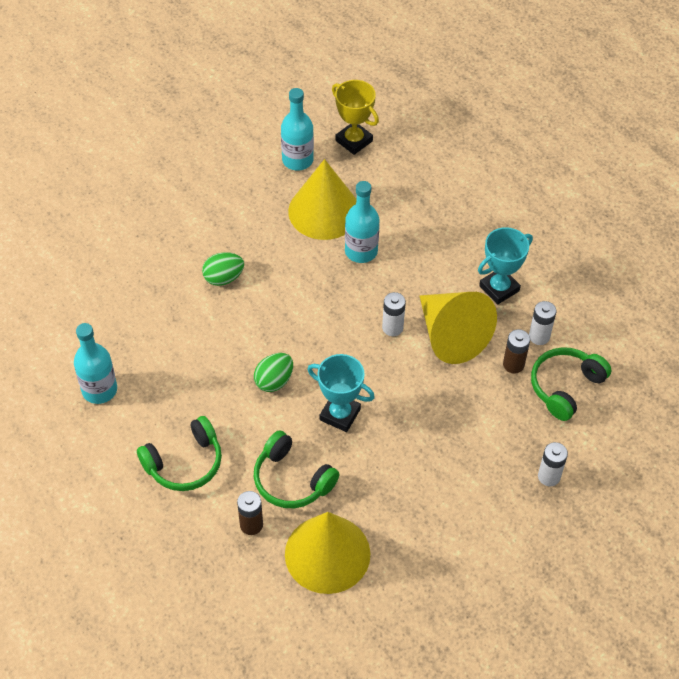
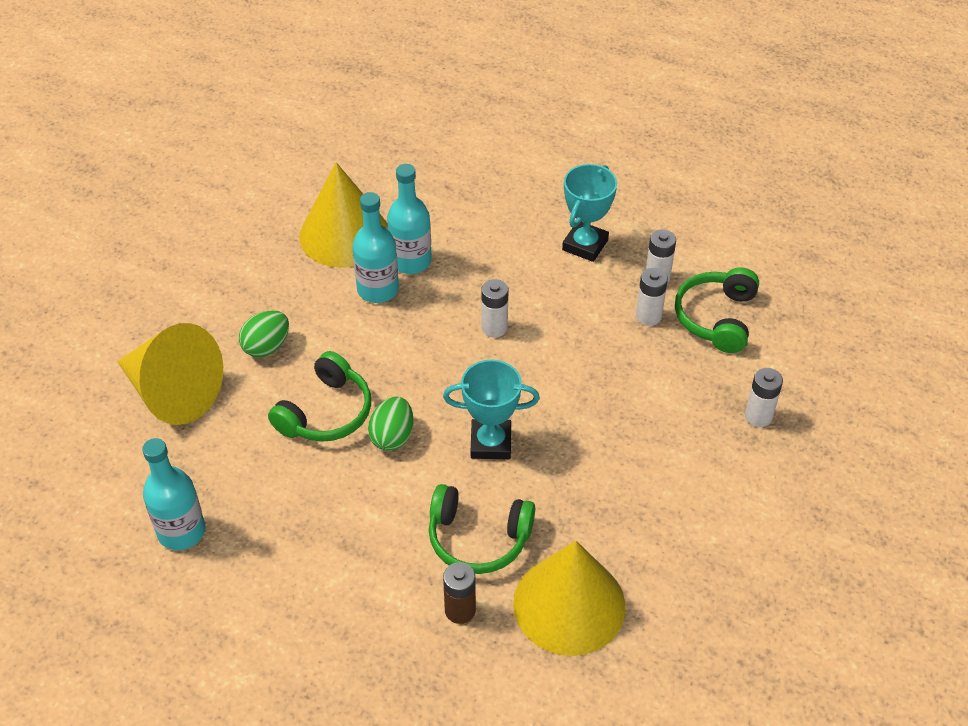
camera: 25 degrees left, 5 degrees down
green headphones [137,416,222,491] -> green headphones moved to [268,351,371,442]
turquoise bottle [281,88,314,170] -> turquoise bottle moved to [352,192,399,303]
yellow trophy [332,80,379,155] -> none
yellow cone [420,292,497,364] -> yellow cone moved to [117,323,223,425]
brown battery [503,329,530,374] -> white battery [636,268,668,326]

